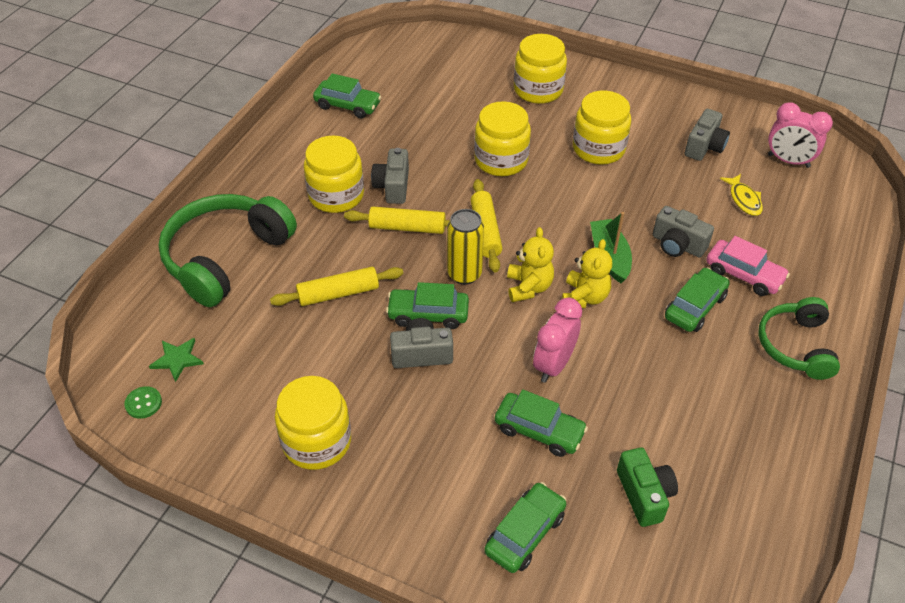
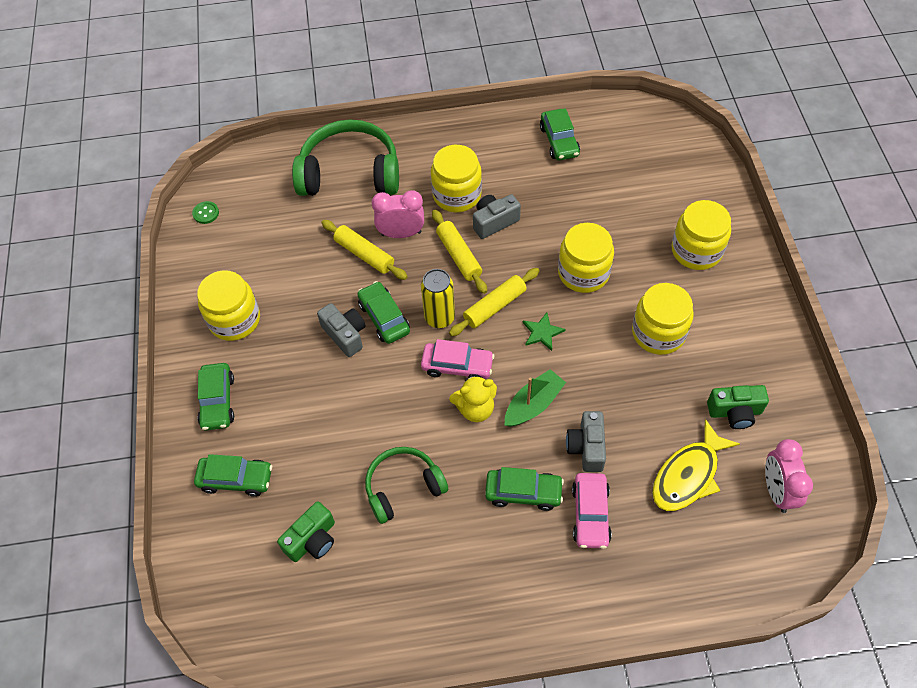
camera: 60 degrees right, 10 degrees up
green star [149,338,204,382] -> green star moved to [523,312,565,351]
green car [495,389,588,457] -> green car moved to [197,363,234,431]
yellow teddy bear [507,227,554,302] -> pink car [421,339,494,379]
pink clock [533,298,582,383] -> pink clock moved to [372,190,424,238]
grey camera [685,109,730,161] -> green camera [707,385,769,429]
yellow fish [720,174,763,216] -> yellow fish [652,419,740,511], size x1.74
green headphones [758,297,840,380] -> green headphones moved to [365,447,448,524]

